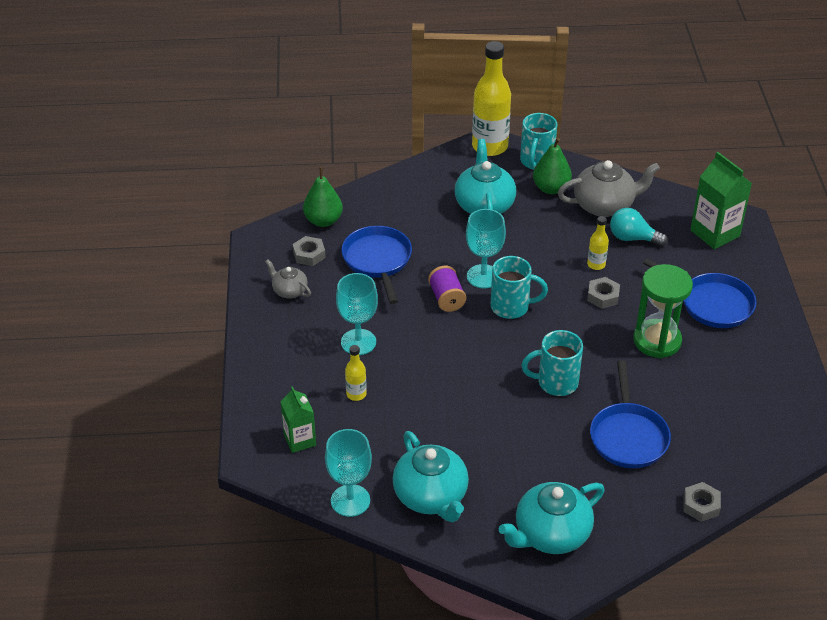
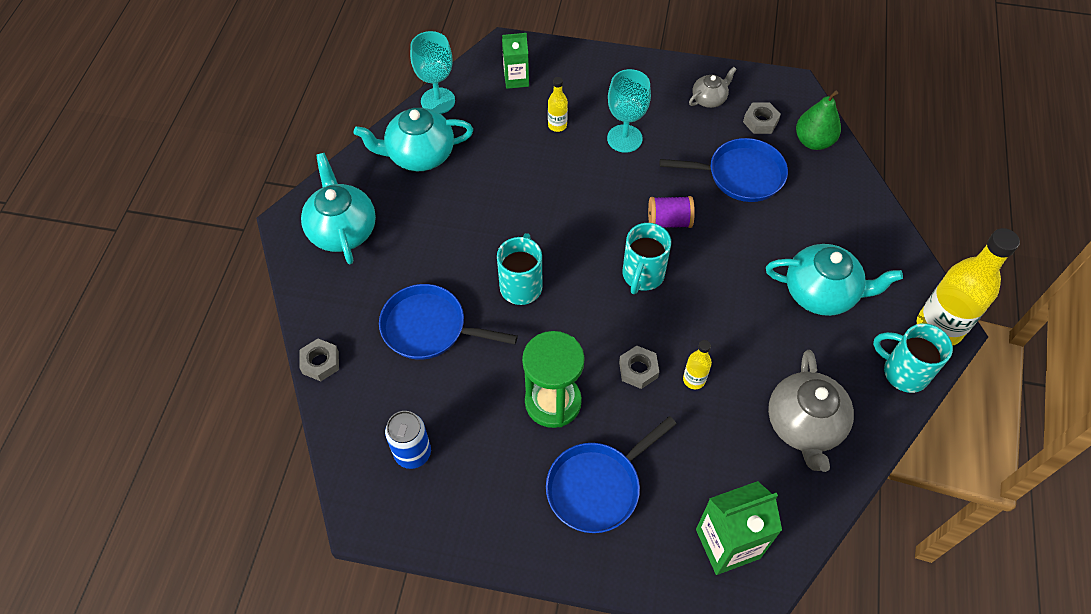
camera: 105 degrees right, 15 degrees up
turquoise goblet [466,209,506,288] -> none
green pear [533,138,572,194] -> none
turquoise light bulb [610,208,668,246] -> none
none -> blue can [385,411,431,469]

